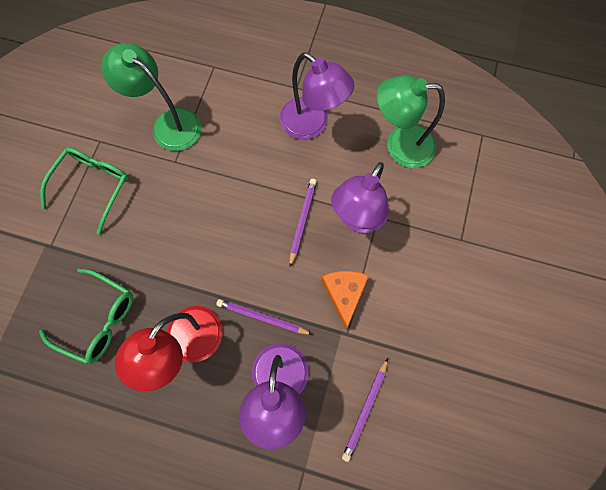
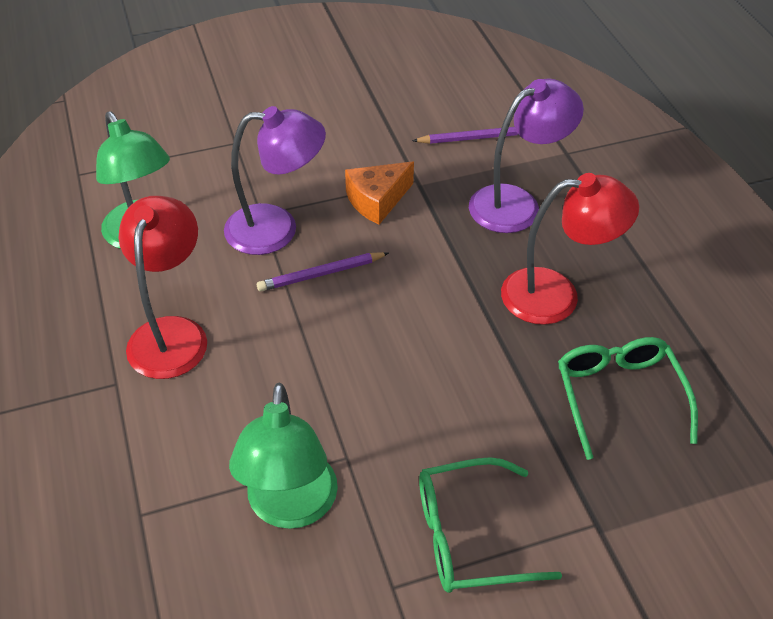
camera: 125 degrees left, 25 degrees down
purple pencil [216,299,313,335] -> none
purple lamp [280,52,354,140] -> red lamp [118,196,207,379]

